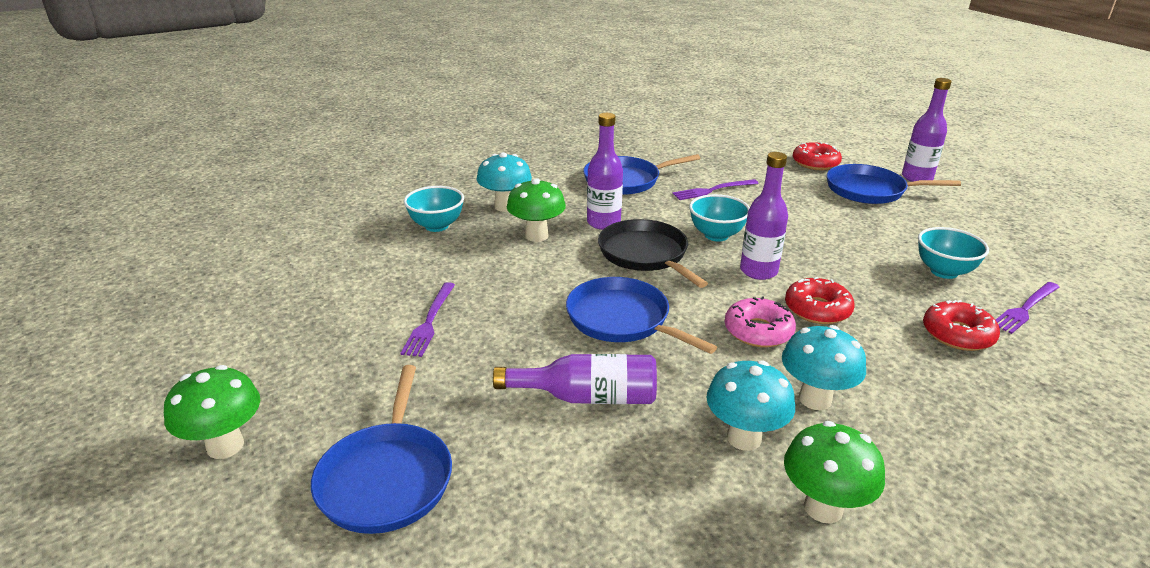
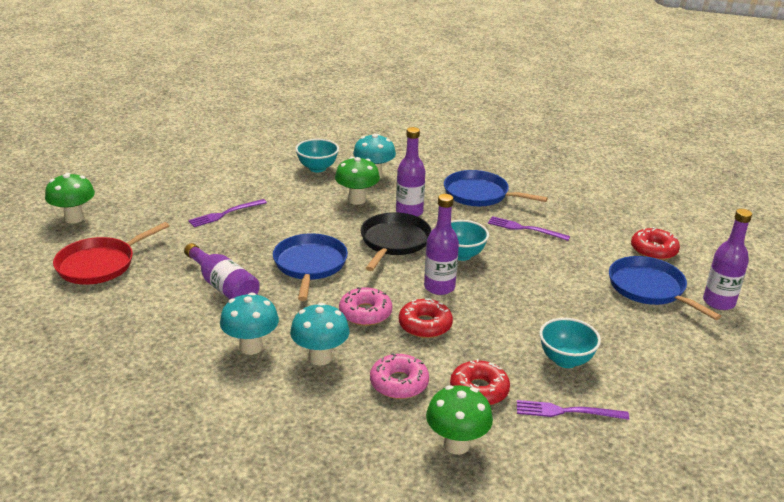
camera: 45 degrees right, 0 degrees up
blue pan [311,365,452,534] -> red pan [53,222,169,285]
green mushroom [784,421,885,524] -> green mushroom moved to [426,385,493,455]
none -> pink donut [370,353,429,399]

